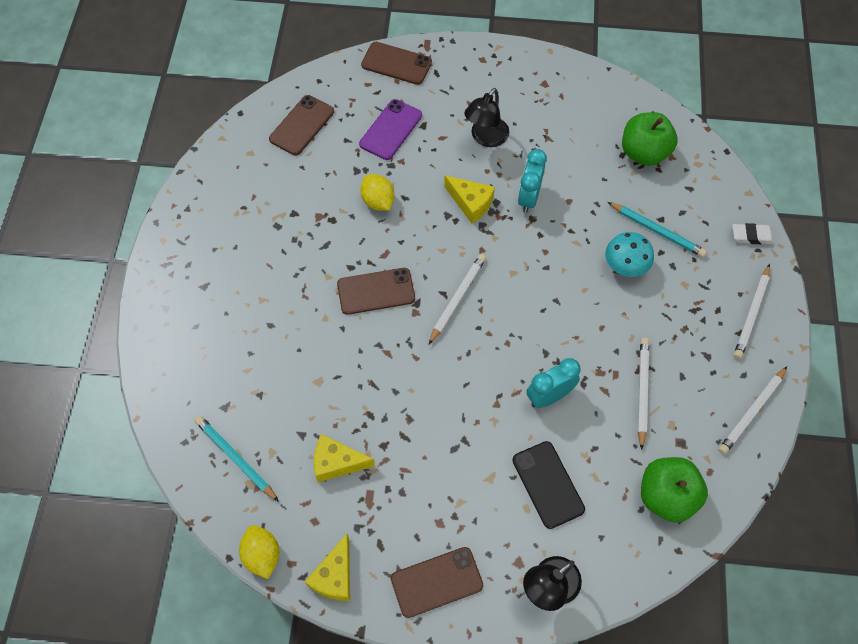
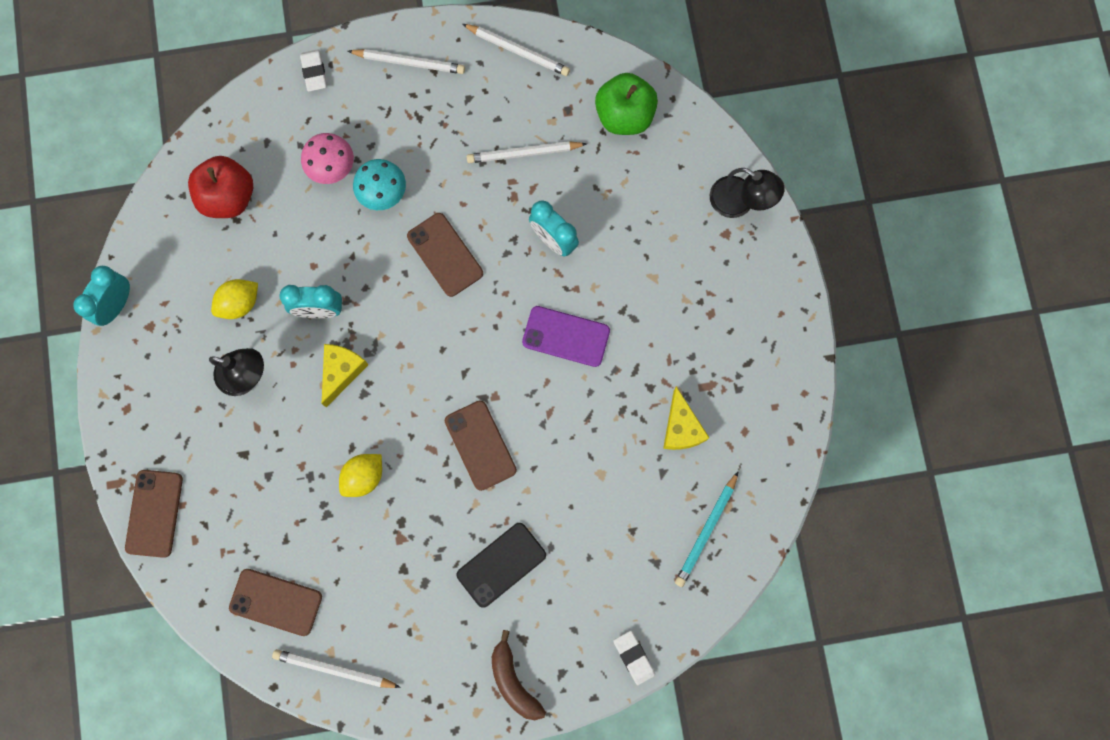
camera: 105 degrees left, 15 degrees up
yellow lemon [239,525,279,579] -> yellow lemon moved to [211,279,258,319]
yellow cheese [305,534,350,601] -> none
purple phone [359,99,422,160] -> purple phone moved to [522,306,610,367]
brown phone [391,547,483,618] -> brown phone moved to [407,213,483,297]
white pencil [429,254,486,344] -> white pencil moved to [272,649,401,688]
black phone [513,441,585,529] -> black phone moved to [456,523,546,608]
turquoise pencil [608,202,707,257] -> pink mushroom [301,133,354,184]
green apple [622,112,678,166] -> red apple [188,156,253,218]
none -> turquoise clock [73,266,130,326]
none -> brown banana [492,630,546,720]
none -> white eraser [613,631,655,685]

